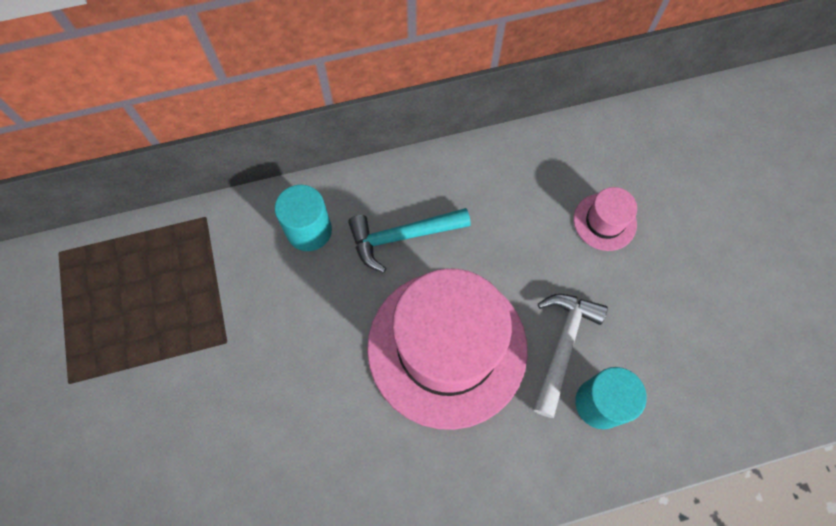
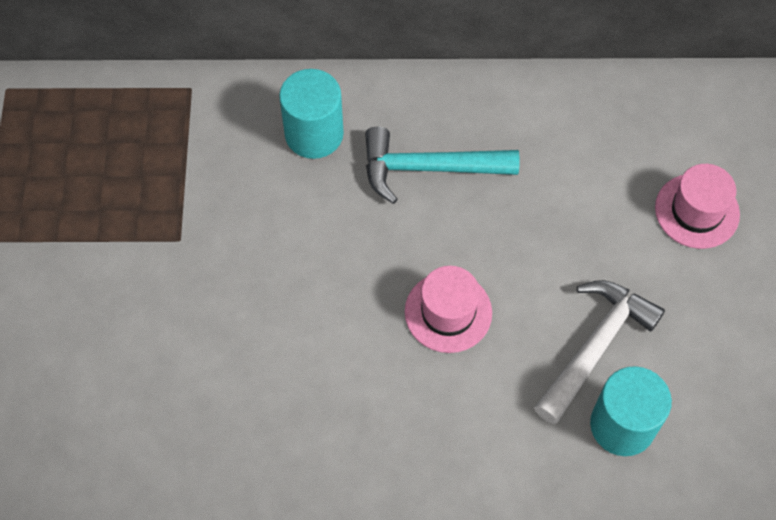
camera: 15 degrees right, 5 degrees down
pink hat [367,268,528,430] -> pink hat [405,266,492,353], size x0.43

